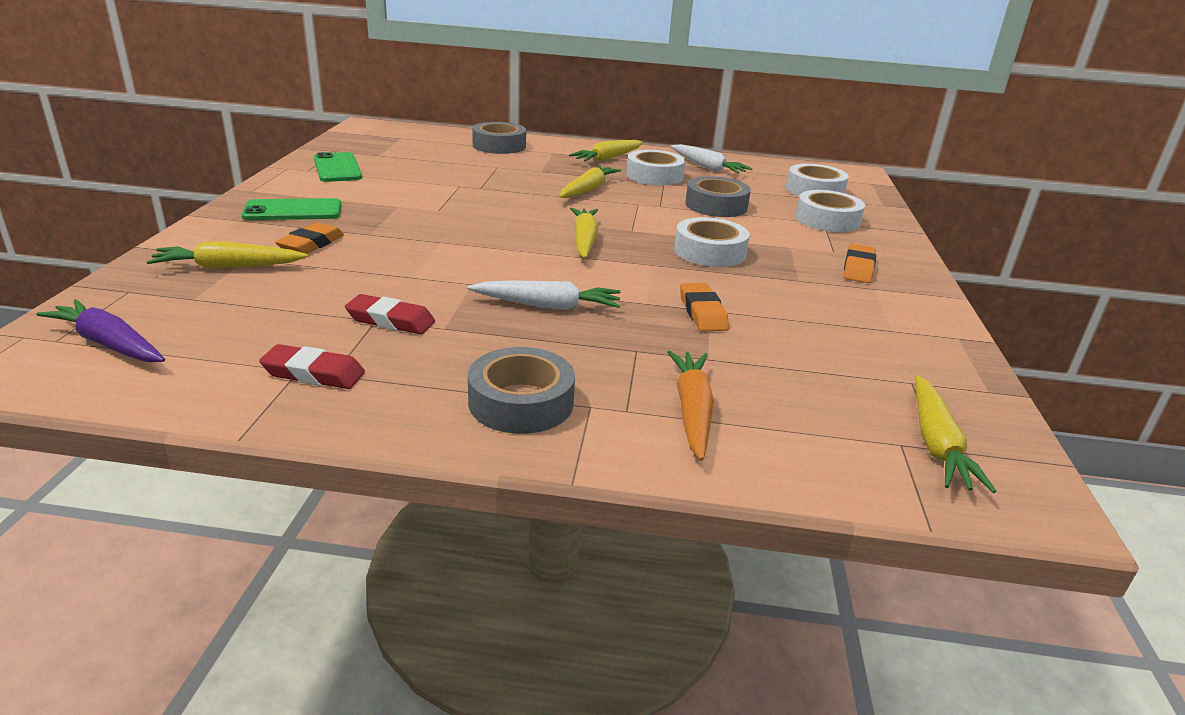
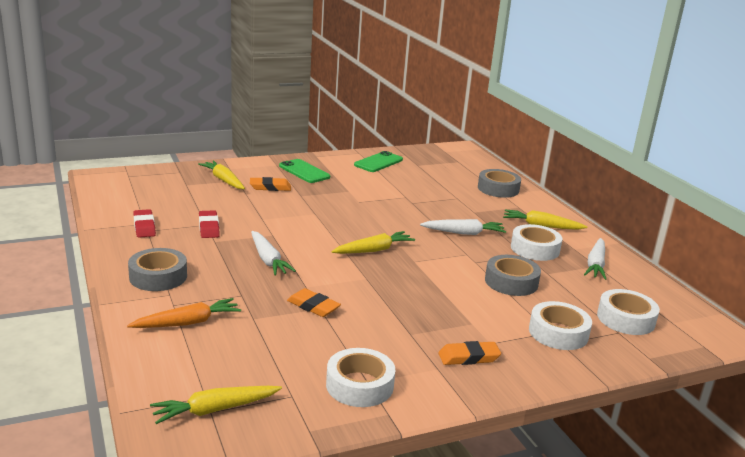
camera: 60 degrees right, 5 degrees down
purple carrot [36,299,165,362] -> none
yellow carrot [559,165,621,198] -> white carrot [420,219,506,235]
white tape [674,217,750,267] -> white tape moved to [326,348,395,407]
orange eraser [680,283,729,331] -> orange eraser turned 75 degrees clockwise [287,288,341,317]

